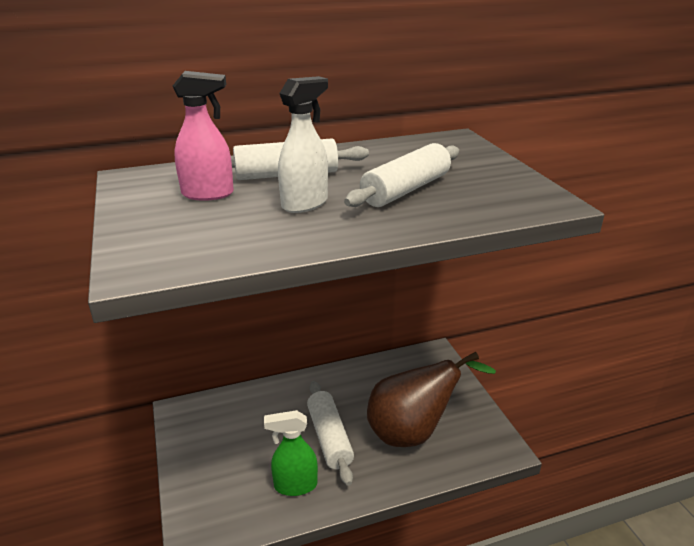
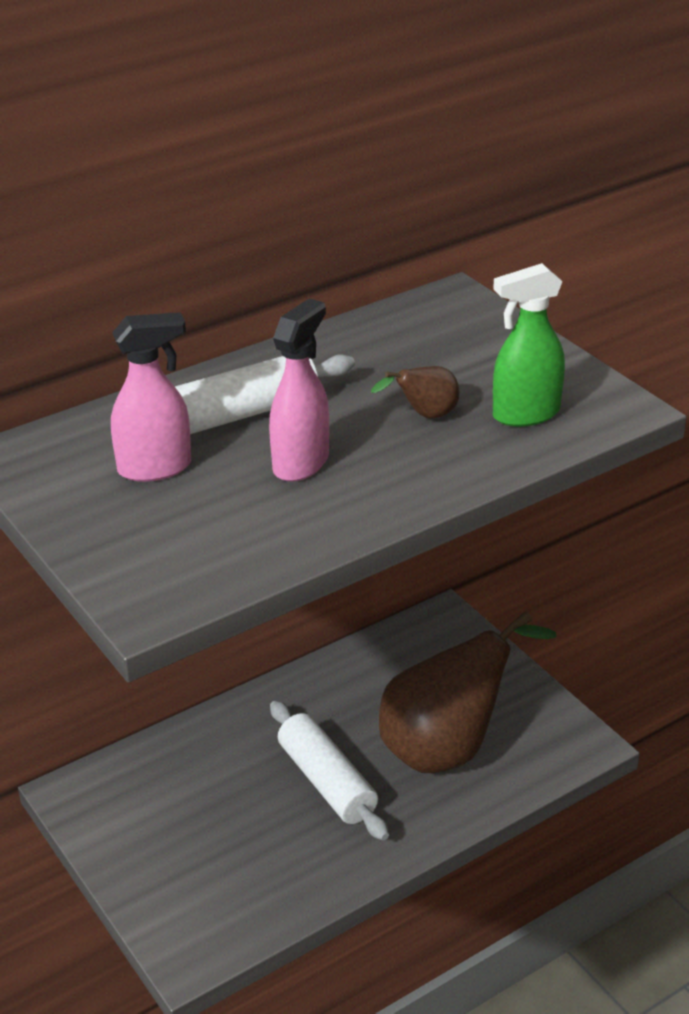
camera: 15 degrees left, 5 degrees up
green spray bottle [264,410,318,496] -> green spray bottle moved to [493,263,565,427]
white spray bottle [278,76,328,213] -> pink spray bottle [269,298,329,482]
white rolling pin [344,143,459,207] -> brown pear [371,366,459,418]

